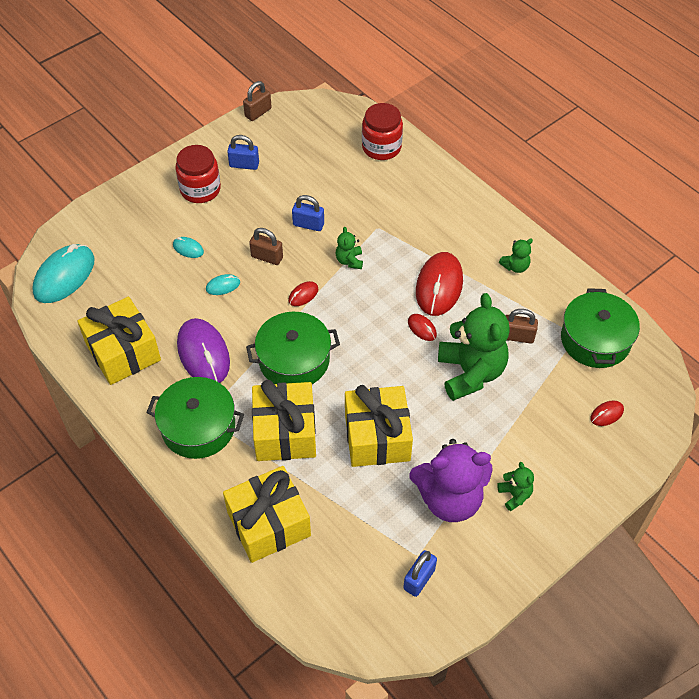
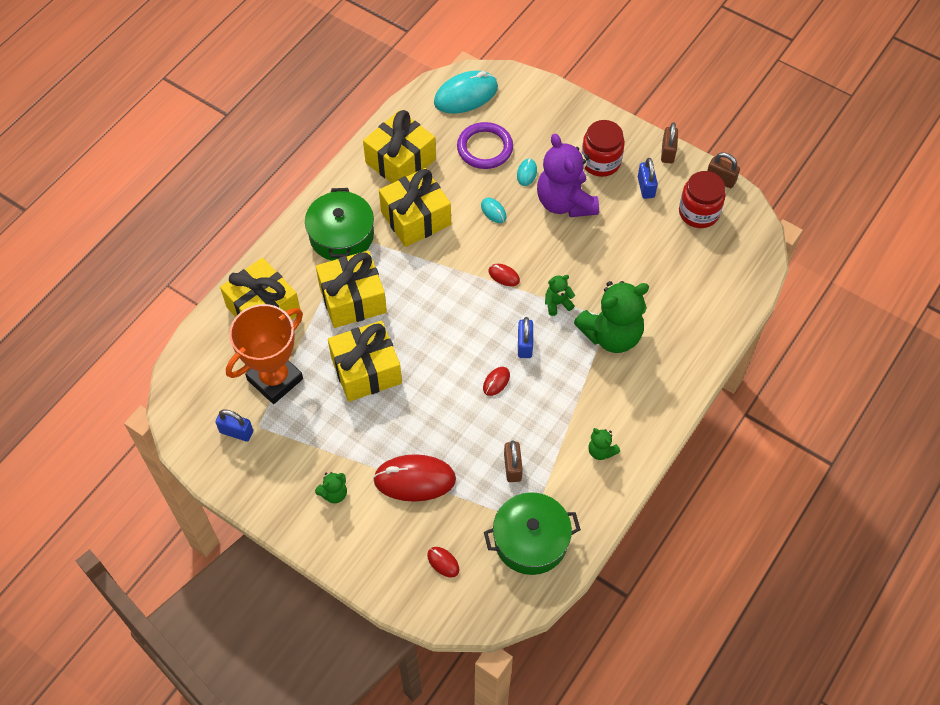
camera: 75 degrees right, 5 degrees up
turquoise mouse [32,244,94,303] -> turquoise mouse turned 45 degrees counterclockwise [434,71,498,114]
purple mouse [177,318,230,383] -> yellow gift [379,168,451,247]
green pot [246,312,340,384] -> none
brown padlock [249,228,283,265] -> brown padlock moved to [661,123,678,163]
blue padlock [292,195,324,231] -> blue padlock moved to [518,317,533,358]
red jar [362,103,403,160] -> red jar moved to [679,171,726,228]
purple teddy bear [409,439,492,522] -> purple teddy bear moved to [537,133,599,217]
red mouse [416,252,463,316] -> red mouse moved to [373,454,456,502]
green teddy bear [438,293,510,401] -> green teddy bear moved to [574,281,649,353]
none -> orange trophy [226,304,303,404]
none -> purple ring [457,122,513,169]

